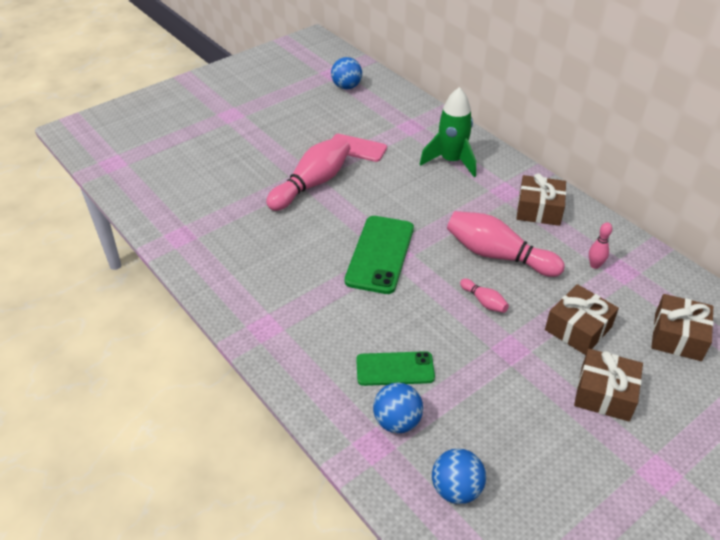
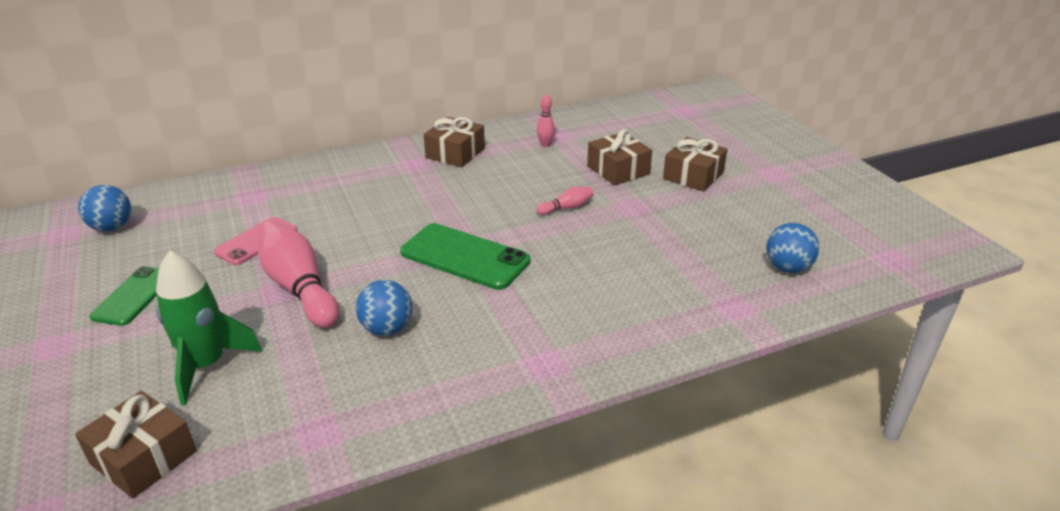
camera: 75 degrees left, 10 degrees down
green phone [356,351,435,386] -> green phone moved to [89,266,159,326]
blue ball [373,383,423,433] -> blue ball moved to [356,280,412,336]
green rocket [420,87,476,177] -> green rocket moved to [156,250,262,405]
pink bowling pin [447,211,565,277] -> none
brown gift [651,294,714,361] -> brown gift moved to [75,391,196,498]

